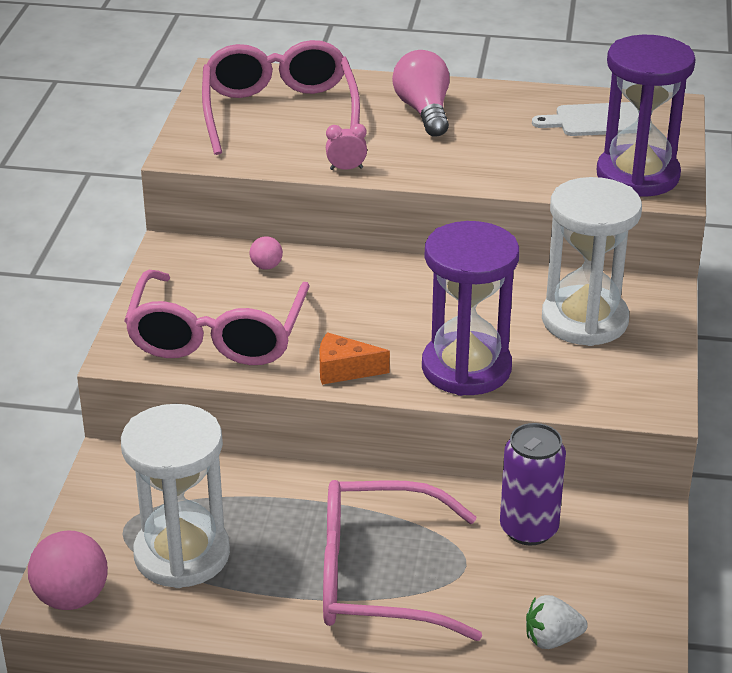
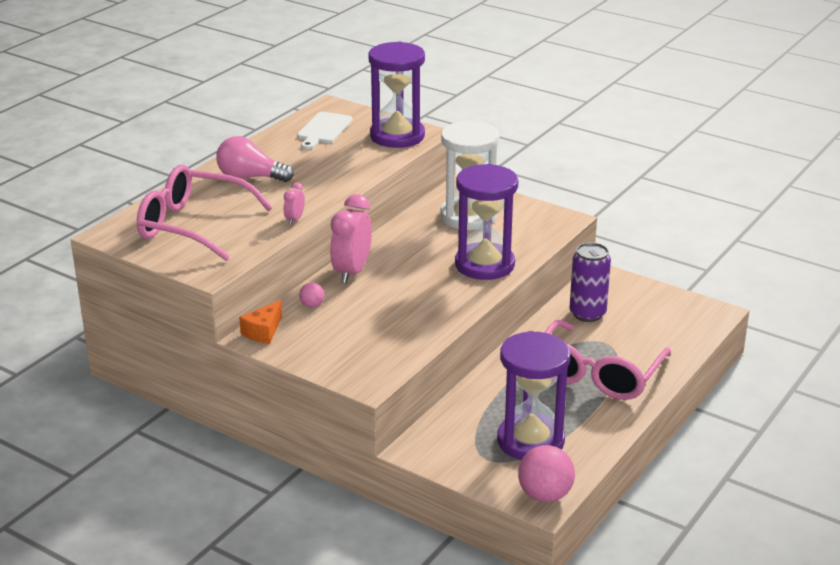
camera: 65 degrees left, 5 degrees down
white hourglass [121,404,230,588] -> purple hourglass [497,331,571,460]
pink glasses [124,270,310,365] -> none
orange cheese [319,332,390,385] -> orange cheese moved to [239,300,282,344]
white strawberry [526,595,588,649] -> none
none -> pink clock [330,194,372,283]

